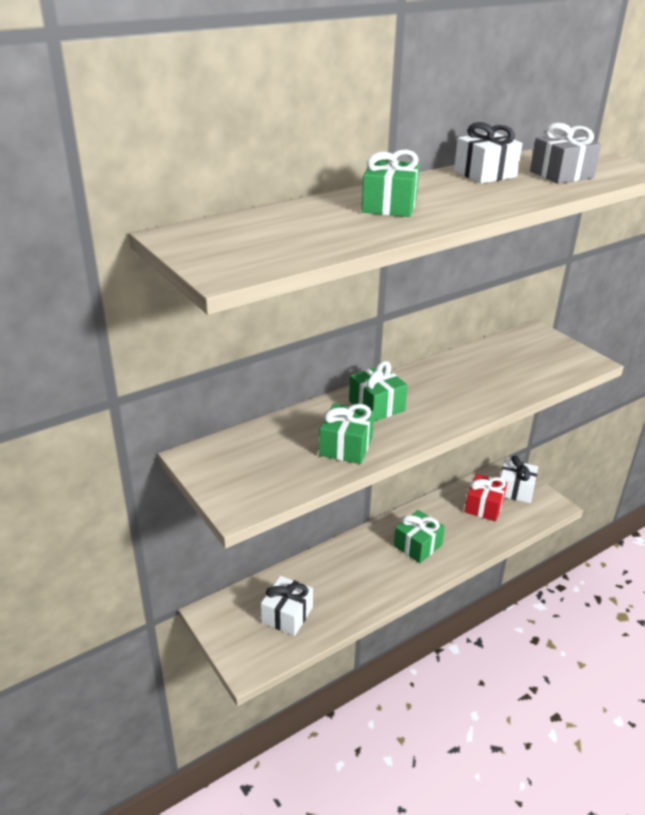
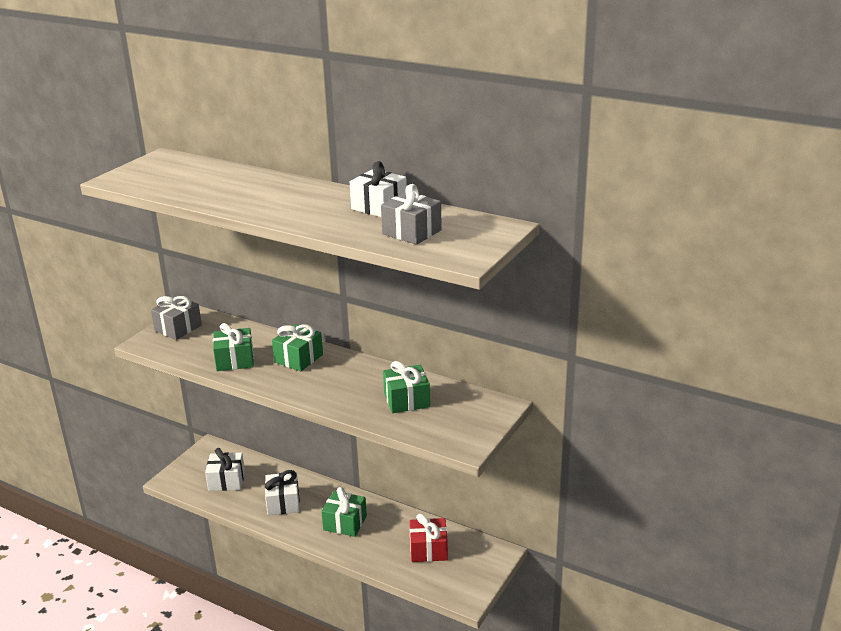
camera: 65 degrees right, 5 degrees down
green gift [362,150,420,217] -> green gift moved to [383,361,430,413]
white gift [500,456,538,503] -> white gift moved to [265,470,300,515]
none -> grey gift [151,296,202,340]

